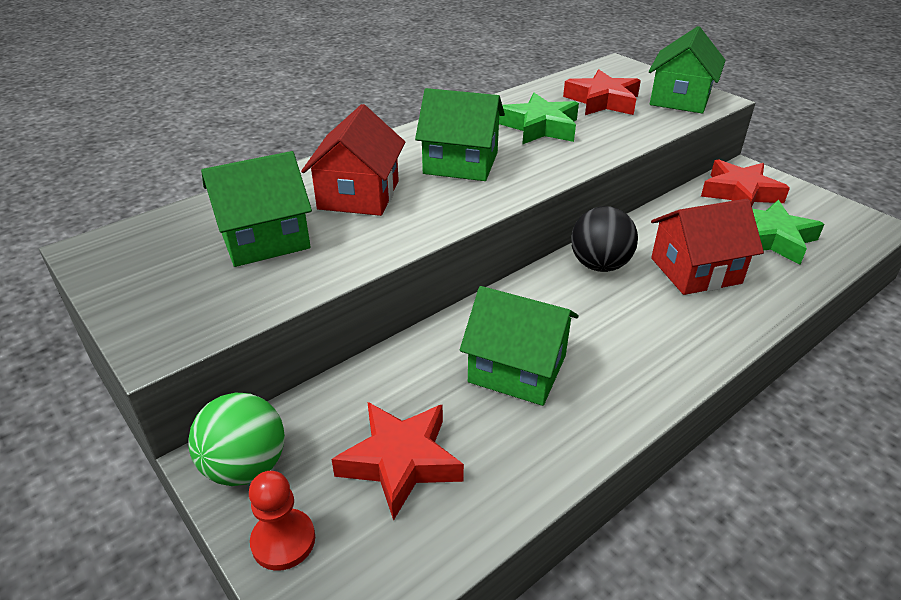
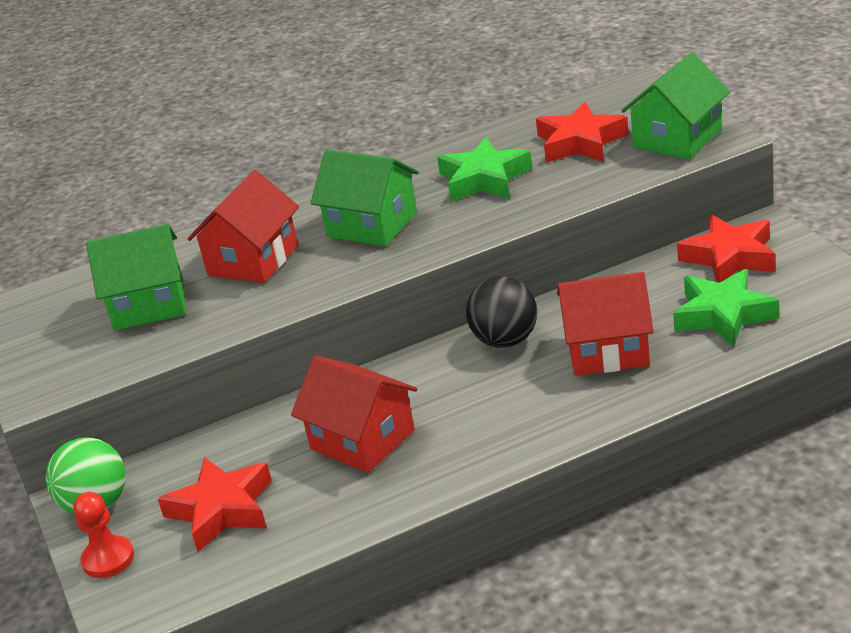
camera: 20 degrees right, 5 degrees down
green house [460,286,579,406] -> red house [291,355,417,473]

